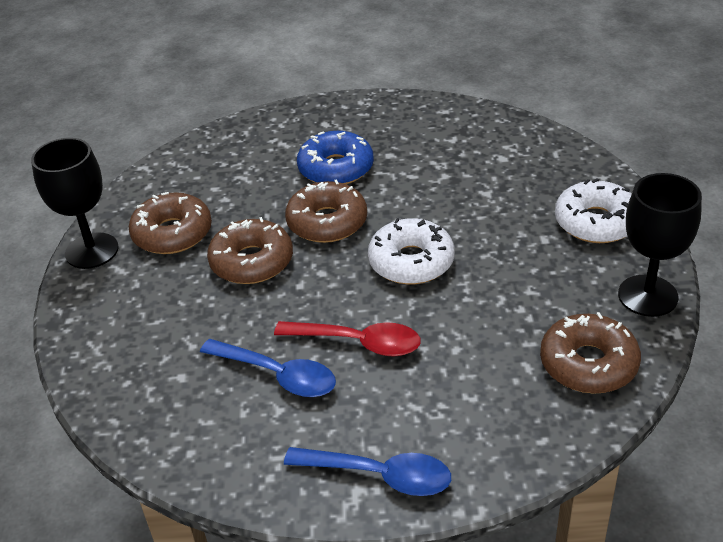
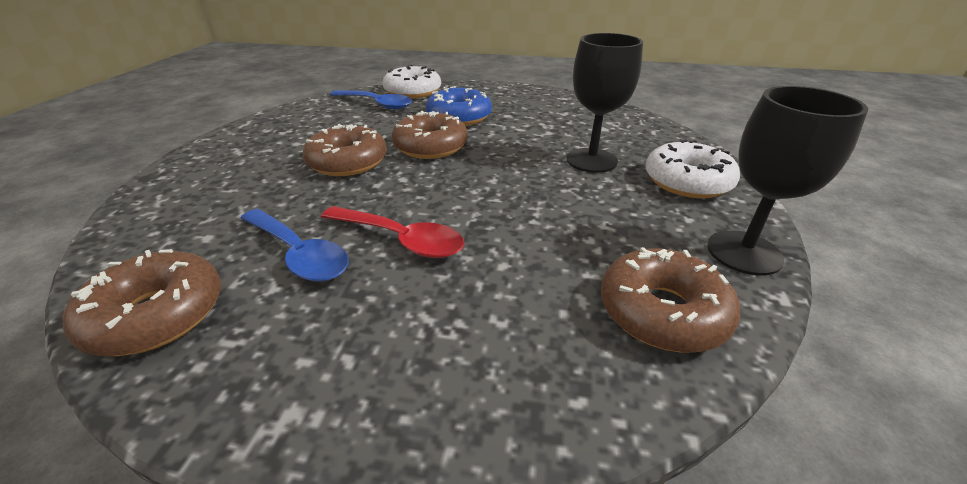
camera: 10 degrees right, 5 degrees down
black goblet [31,138,119,269] -> black goblet moved to [566,33,643,173]
brown donut [129,192,212,254] -> brown donut moved to [62,249,221,356]
blue spoon [284,447,451,496] -> blue spoon moved to [330,90,412,109]
white donut [368,218,455,284] -> white donut moved to [383,65,441,99]

